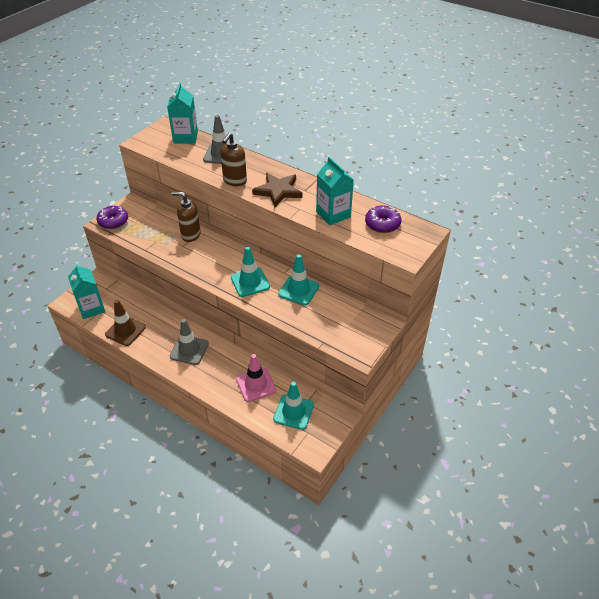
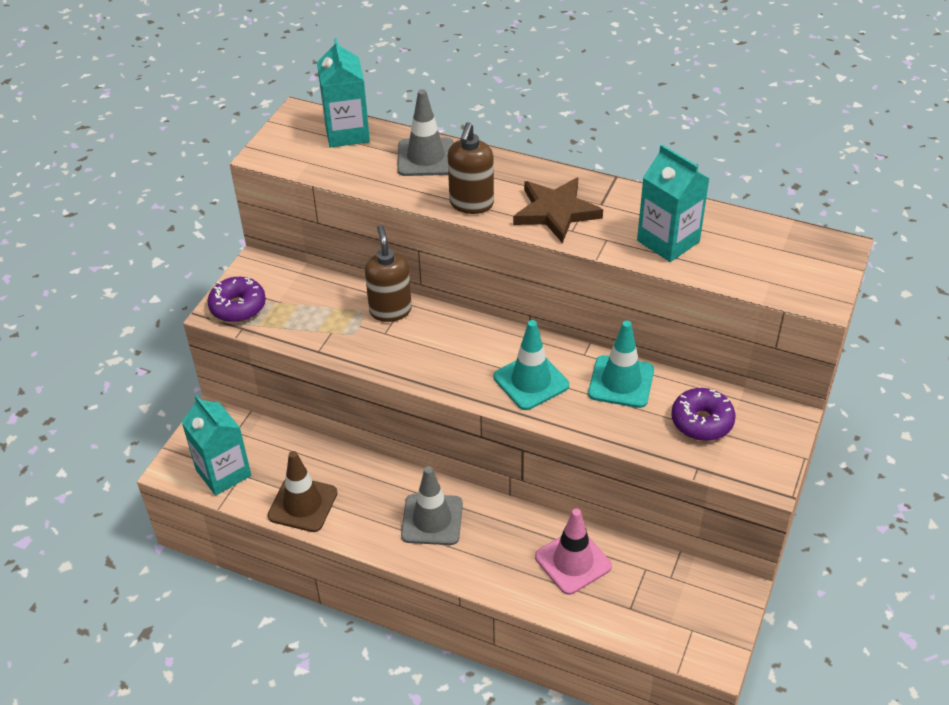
camera: 10 degrees left, 0 degrees up
brown soap dispenser [171,192,201,242] -> brown soap dispenser turned 75 degrees clockwise [365,225,412,322]
turquoise traffic cone [273,382,314,430] -> none
purple donut [365,205,402,233] -> purple donut moved to [671,388,736,441]

